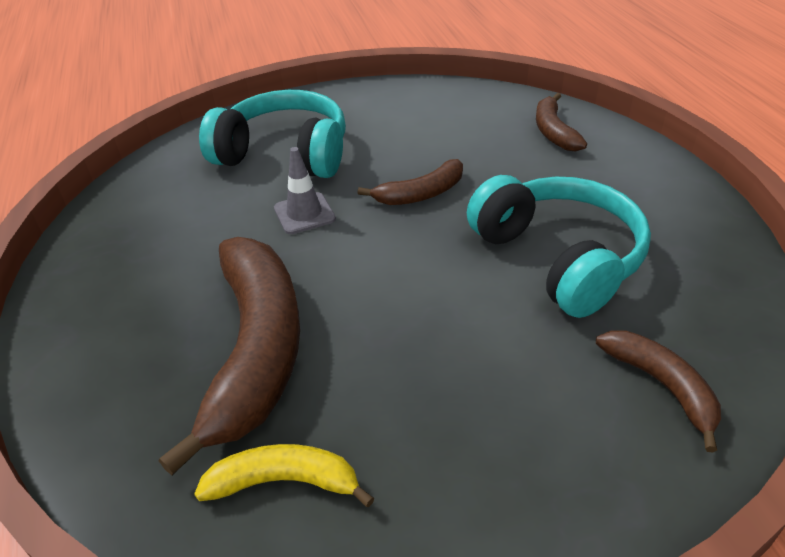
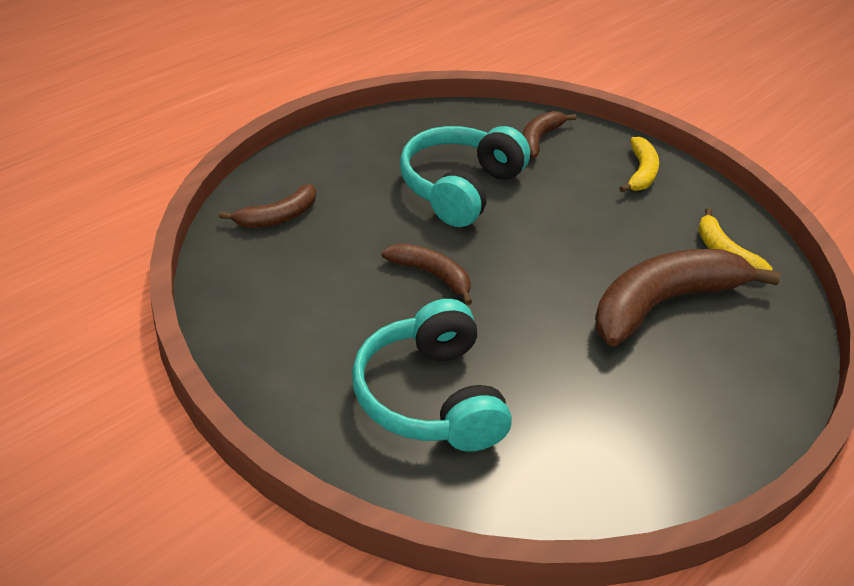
camera: 125 degrees left, 0 degrees up
grey traffic cone [274,147,336,234] -> none
none -> yellow banana [620,137,659,192]

